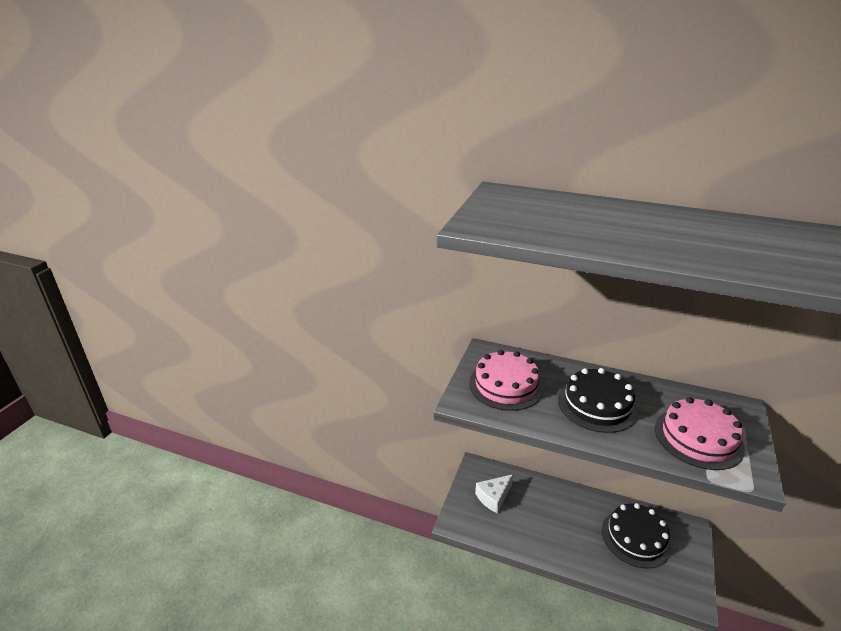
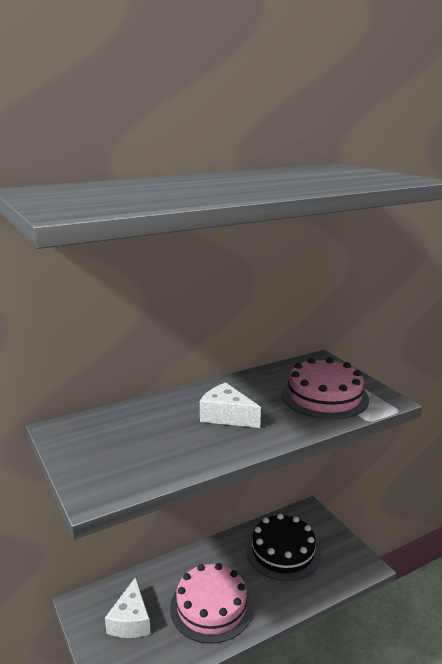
camera: 50 degrees left, 10 degrees down
pink cake [469,350,544,411] -> pink cake moved to [170,563,253,644]
black cake [558,368,638,433] -> white cheese [200,383,261,428]

